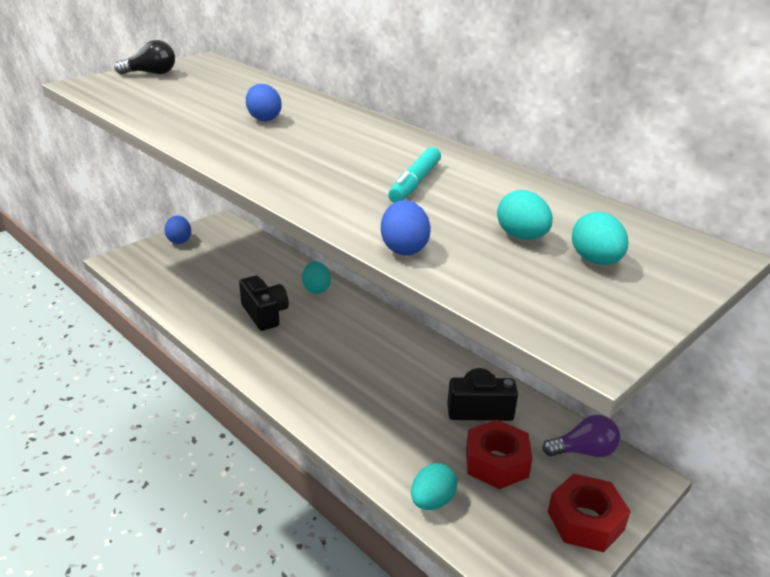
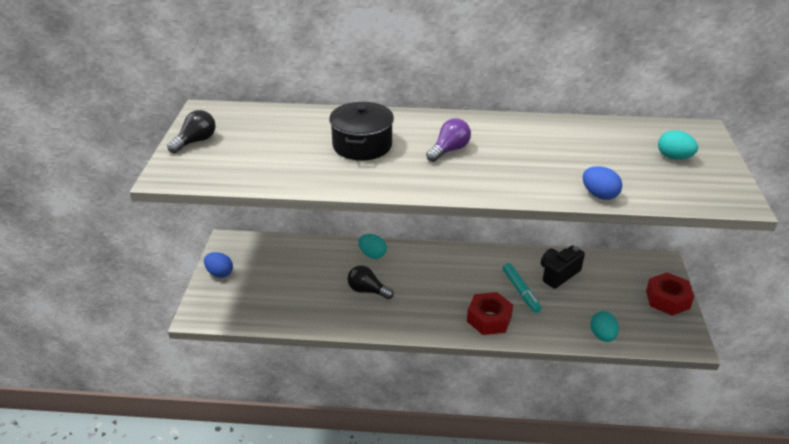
camera: 40 degrees left, 5 degrees up
black camera [239,276,289,331] -> black light bulb [347,265,394,299]
blue egg [246,84,282,121] -> black pot [329,102,394,161]
turquoise marker [388,147,441,203] -> turquoise marker moved to [503,263,541,313]
red nut [466,420,533,489] -> red nut moved to [467,292,513,335]
turquoise egg [497,190,553,240] -> none
purple light bulb [542,415,620,457] -> purple light bulb moved to [426,118,471,162]

